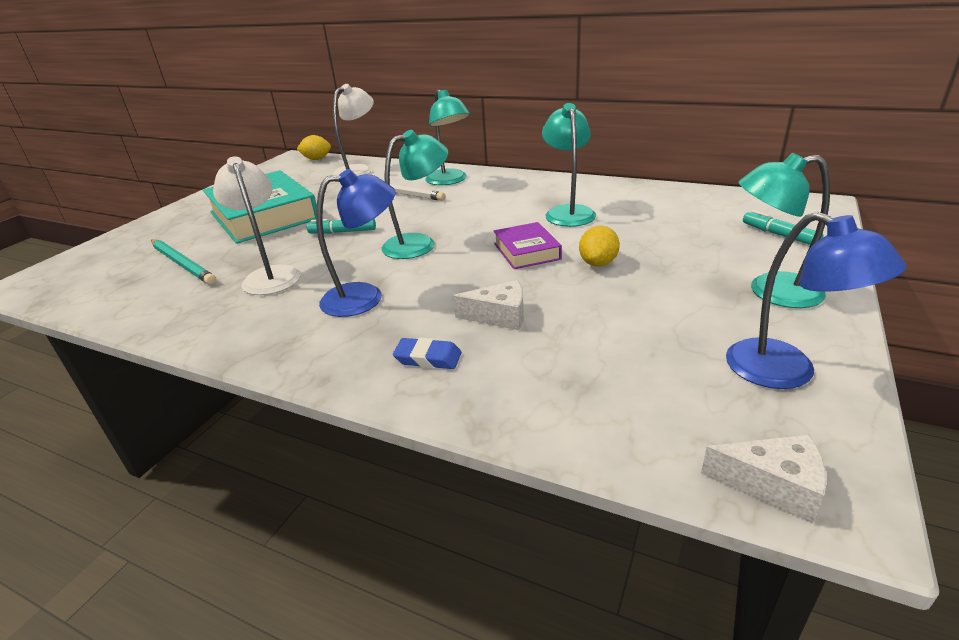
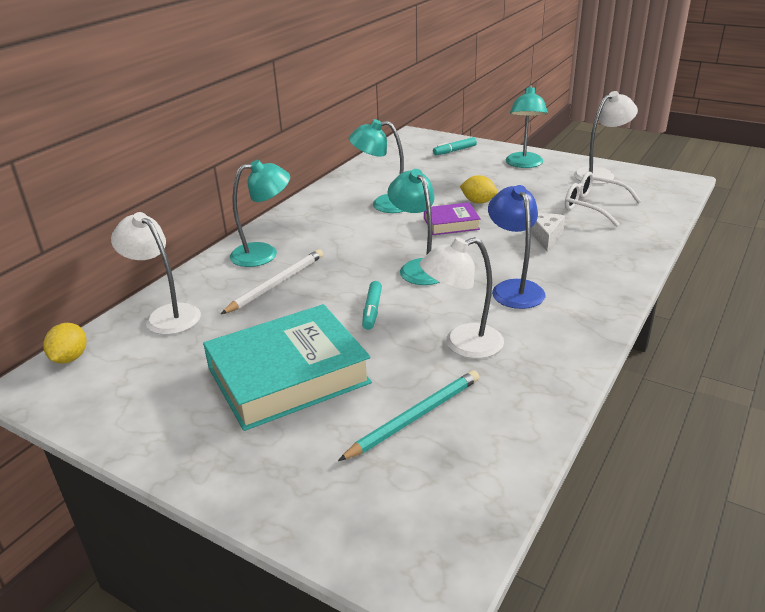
camera: 85 degrees left, 0 degrees up
blue eraser [393,338,462,369] -> none
white cheese [701,435,827,523] -> none
blue lamp [726,212,906,389] -> white lamp [574,91,638,184]
none -> white glasses [565,172,641,226]

